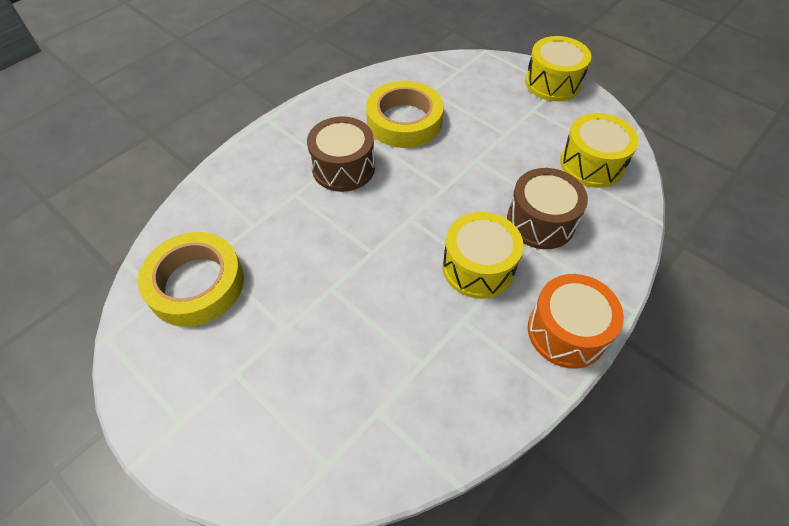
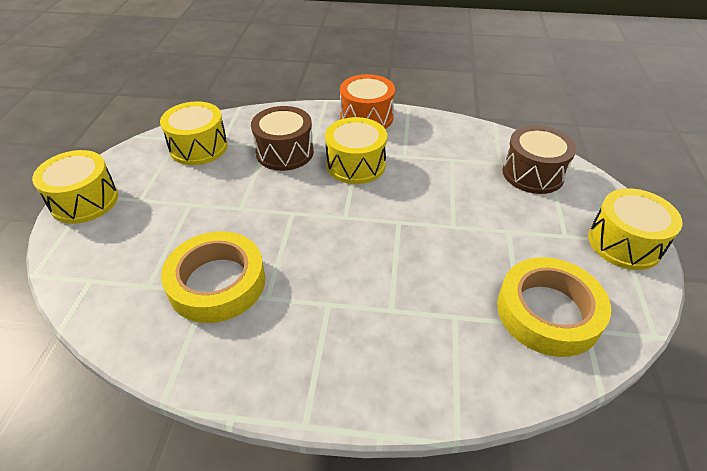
camera: 125 degrees left, 10 degrees down
brown drum [307,116,375,192] -> brown drum moved to [503,125,576,194]
none -> yellow drum [588,188,683,270]

